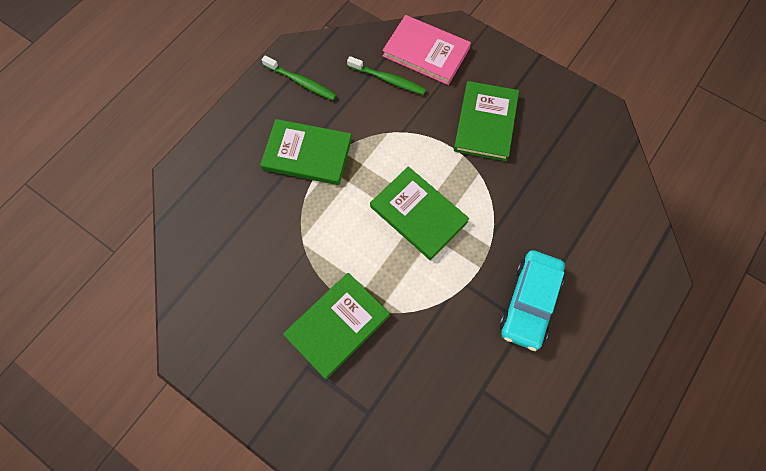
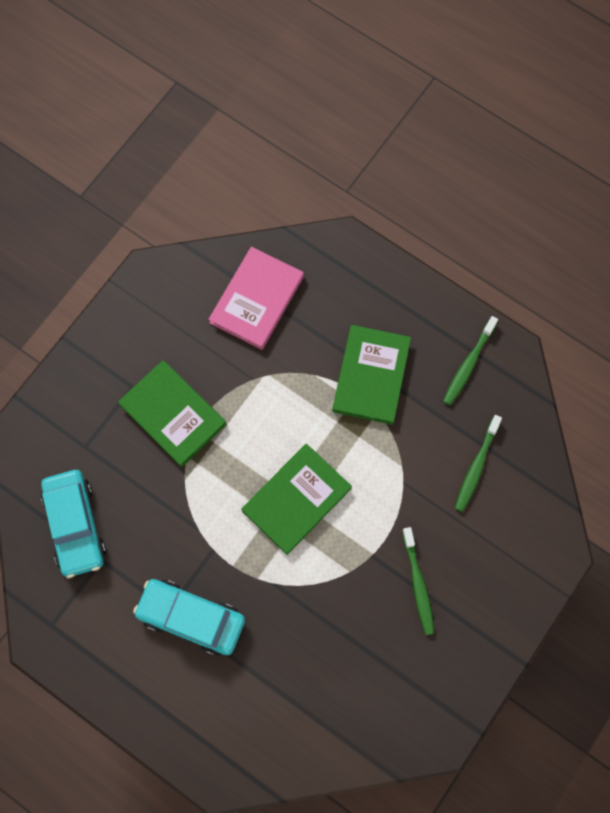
camera: 90 degrees right, 5 degrees up
pink book [382,15,471,85] -> pink book moved to [208,247,304,350]
green book [454,81,519,161] -> green toothbrush [402,527,434,635]
none -> turquoise car [41,470,106,578]

